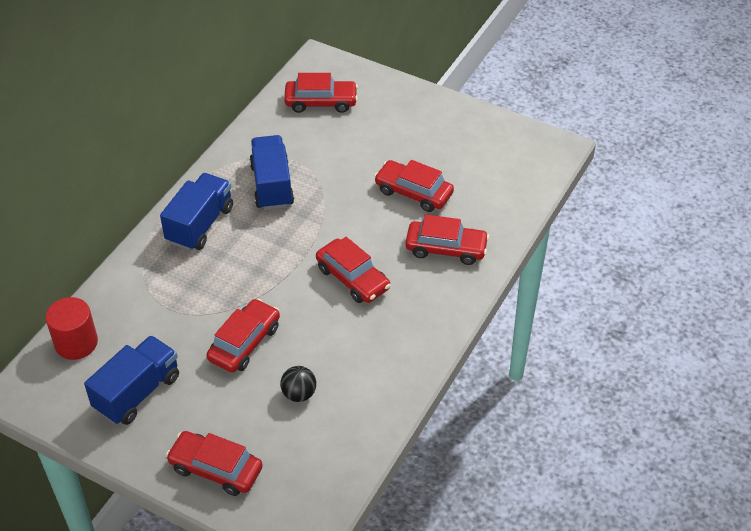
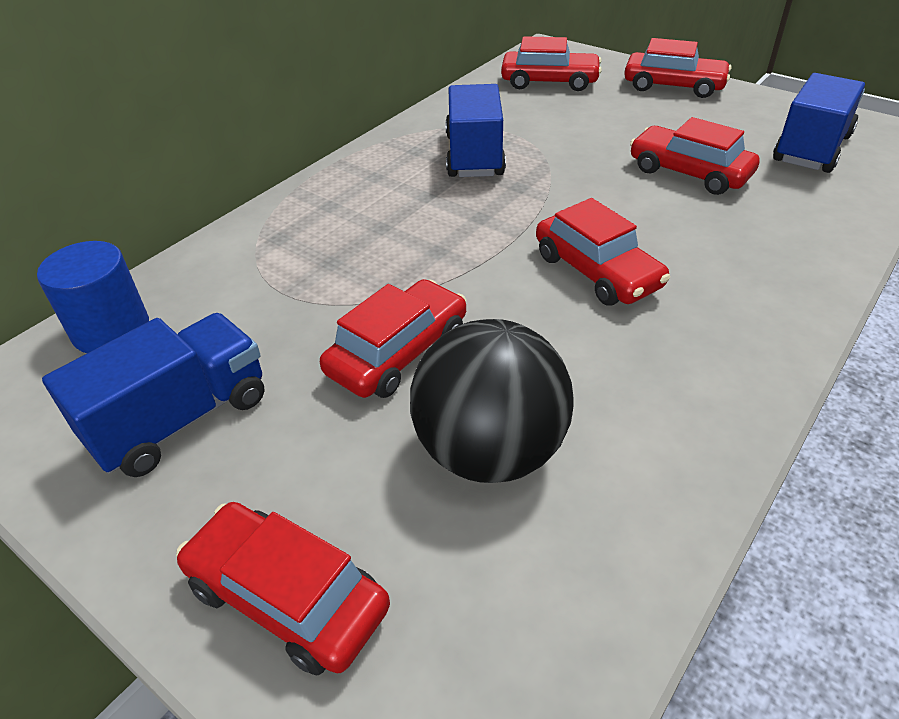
camera: 10 degrees right, 5 degrees down
red cylinder [45,297,98,360] -> blue cylinder [37,241,149,353]
blue truck [160,173,233,251] -> blue truck moved to [773,73,865,173]
black ball [280,366,316,402] -> black ball [410,319,574,483], size x2.07
red car [405,214,489,265] -> red car moved to [624,38,731,98]

